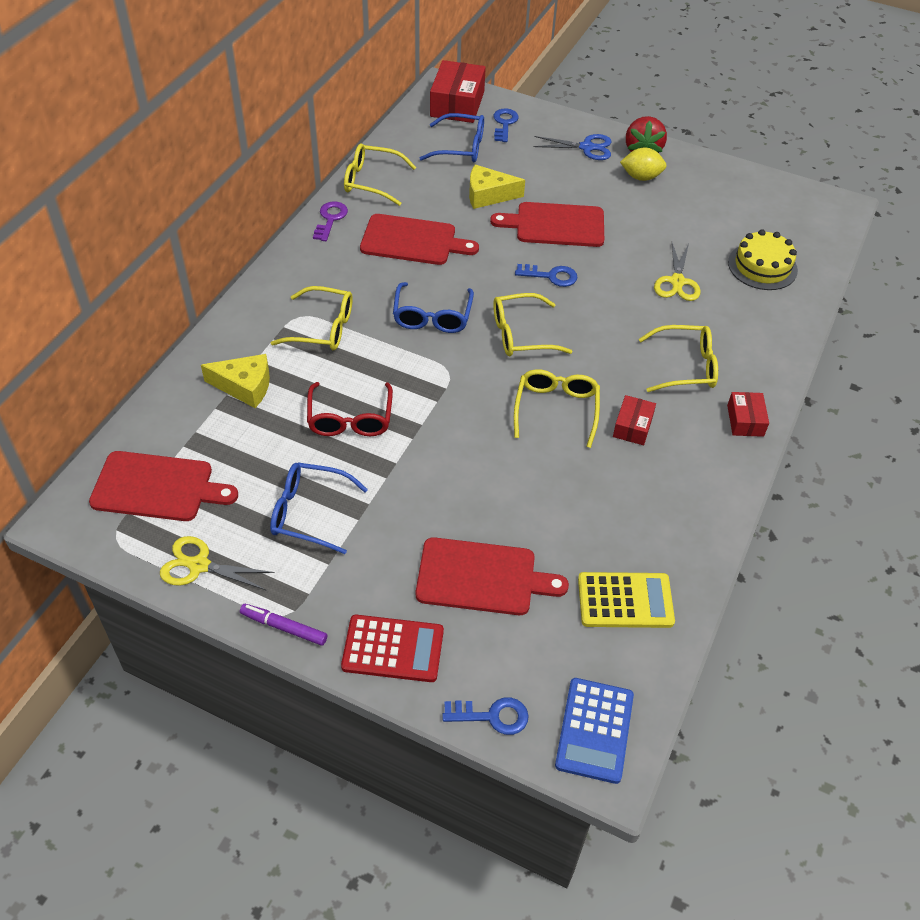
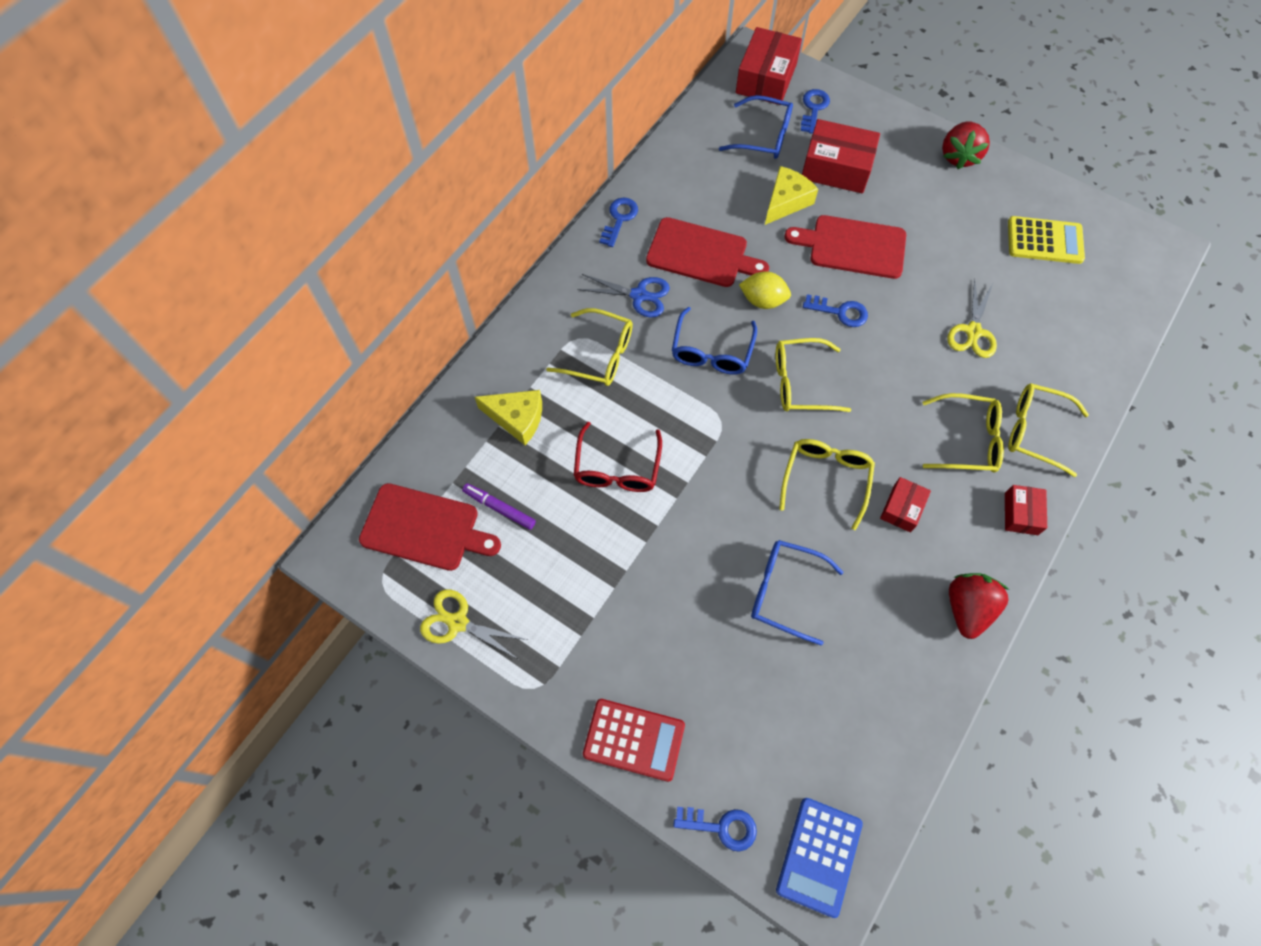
camera: 10 degrees right, 15 degrees up
purple marker [240,604,327,646] -> purple marker moved to [462,483,536,530]
blue glasses [270,462,368,554] -> blue glasses moved to [751,540,843,646]
purple key [313,202,348,241] -> blue key [599,198,638,247]
yellow glasses [344,143,416,206] -> yellow glasses moved to [1008,383,1089,477]
red cutting board [416,537,569,615] -> none
yellow cheese [469,165,525,209] -> yellow cheese turned 120 degrees clockwise [765,166,818,225]
blue scissors [533,134,611,160] -> blue scissors moved to [577,274,670,318]
yellow calculator [578,572,675,628] -> yellow calculator moved to [1008,216,1085,264]
yellow lemon [620,148,667,181] -> yellow lemon moved to [739,271,791,309]
yellow cake [728,229,798,290] -> none
none -> red box [802,119,880,193]
none -> red strawberry [949,573,1009,639]

